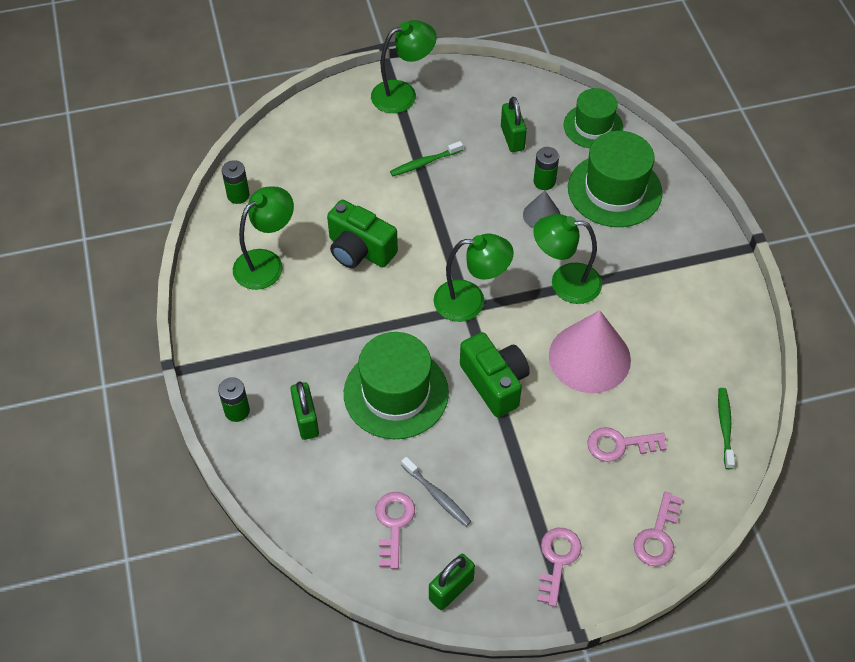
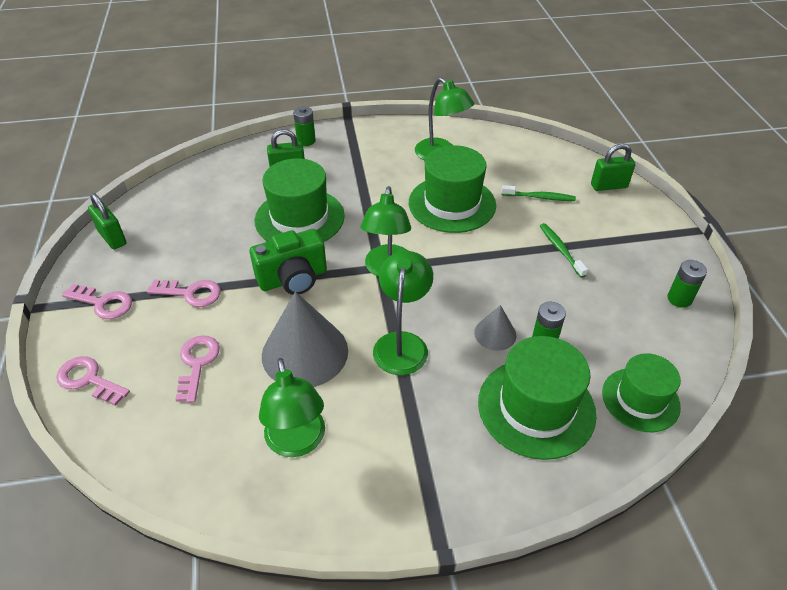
camera: 95 degrees right, 10 degrees down
green battery [222,160,250,204] -> green battery moved to [667,260,707,308]
green camera [327,200,398,268] -> green hat [409,145,496,233]
green lamp [371,20,437,113] -> green lamp moved to [259,358,325,457]
pink key [375,492,415,569] -> pink key moved to [147,279,221,307]
grey toothbrush [401,457,471,527] -> none
green padlock [501,97,527,152] -> green padlock moved to [591,143,635,191]
pink cone [549,310,631,393] -> grey cone [262,291,348,387]
green toothbrush [718,388,735,469] -> green toothbrush moved to [501,185,576,201]

